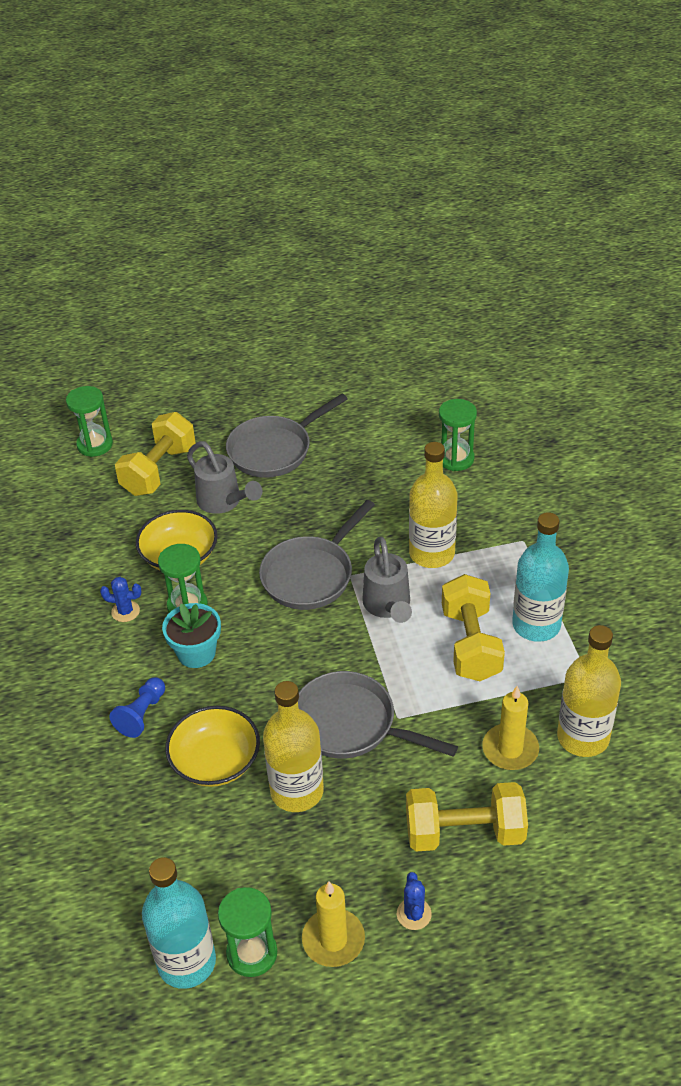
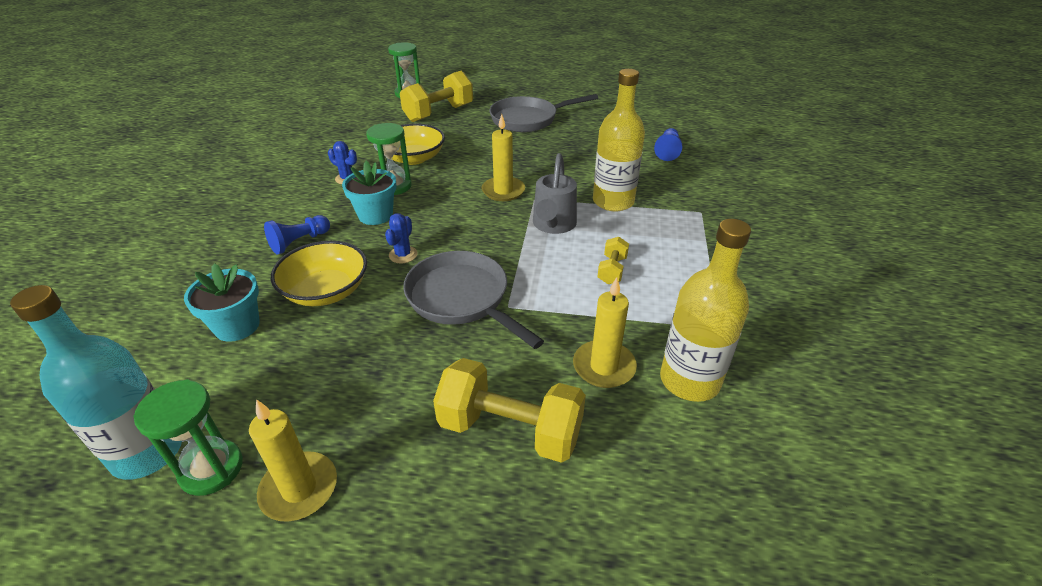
camera: 20 degrees right, 5 degrees down
grey watering can [187,441,262,514] -> none
grey pan [259,500,375,610] -> yellow candle [481,114,525,201]
yellow bottle [263,681,324,812] -> none
blue cactus [397,872,432,930] -> blue cactus moved to [385,213,418,263]
green hourglass [439,399,477,471] -> blue pawn [654,128,682,161]
yellow dumbbell [442,574,505,681] -> yellow dumbbell [597,237,629,284], size x0.50
turquoise bottle [512,512,569,642] -> none
none -> turquoise flower pot [184,263,260,342]

